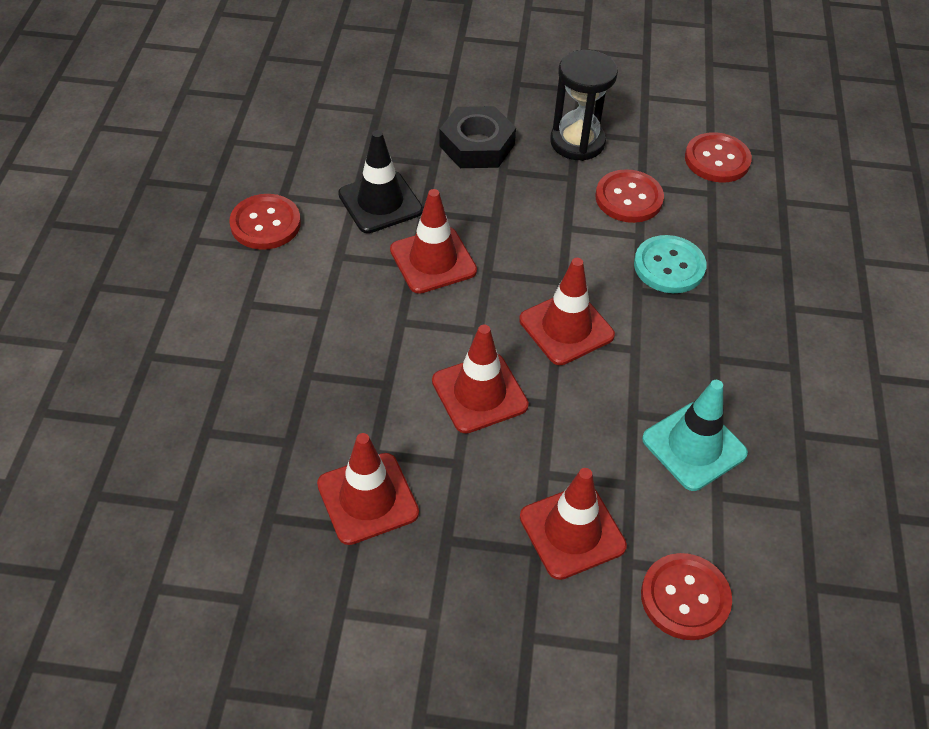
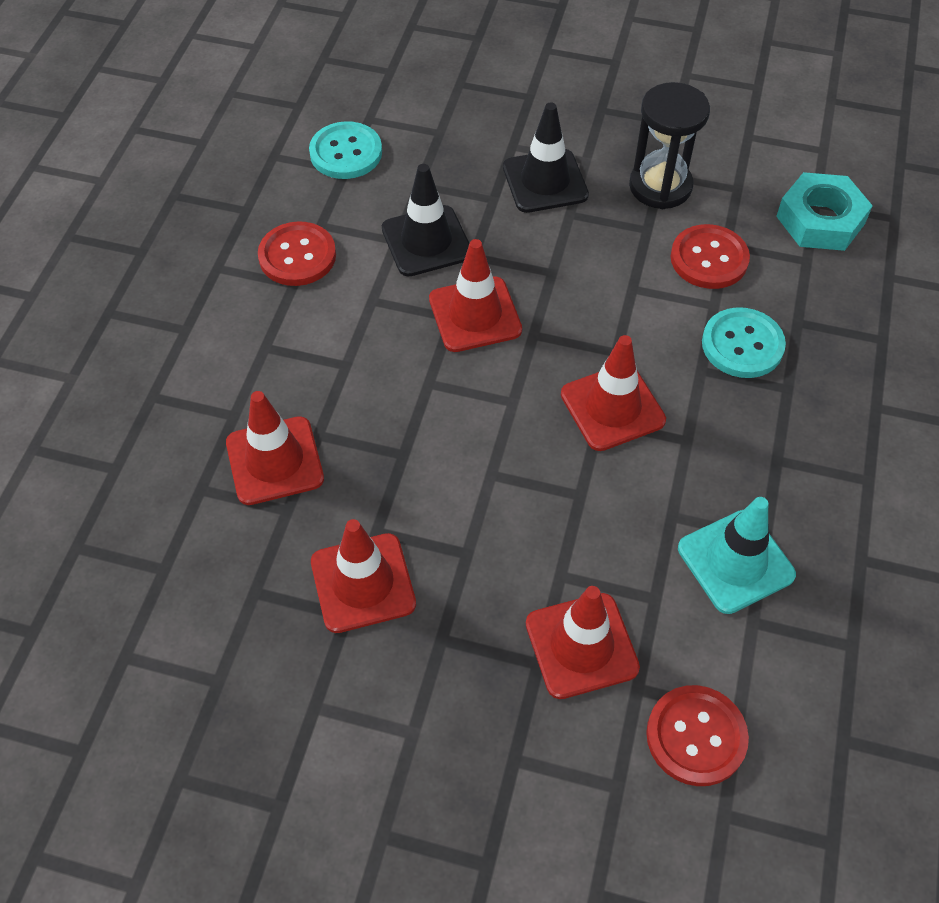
camera: 10 degrees right, 5 degrees up
red traffic cone [432,324,529,433] -> red traffic cone moved to [226,391,324,505]
black nut [439,106,516,168] -> black traffic cone [503,103,589,213]
red button [685,132,752,183] -> turquoise nut [776,172,873,251]
none -> turquoise button [309,121,382,179]

